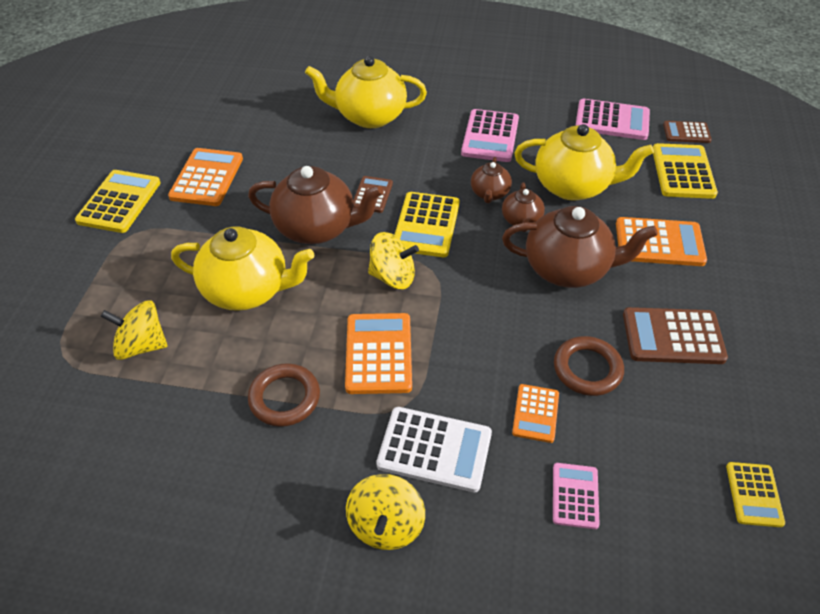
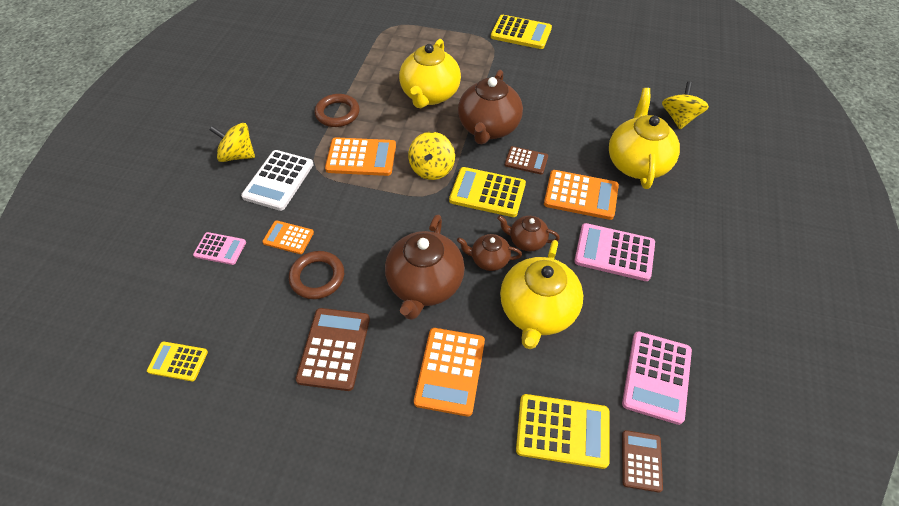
camera: 95 degrees right, 5 degrees up
yellow spinning top [100,300,167,360] -> yellow spinning top moved to [662,82,709,129]
orange calculator [168,148,243,206] -> orange calculator moved to [544,170,619,220]

